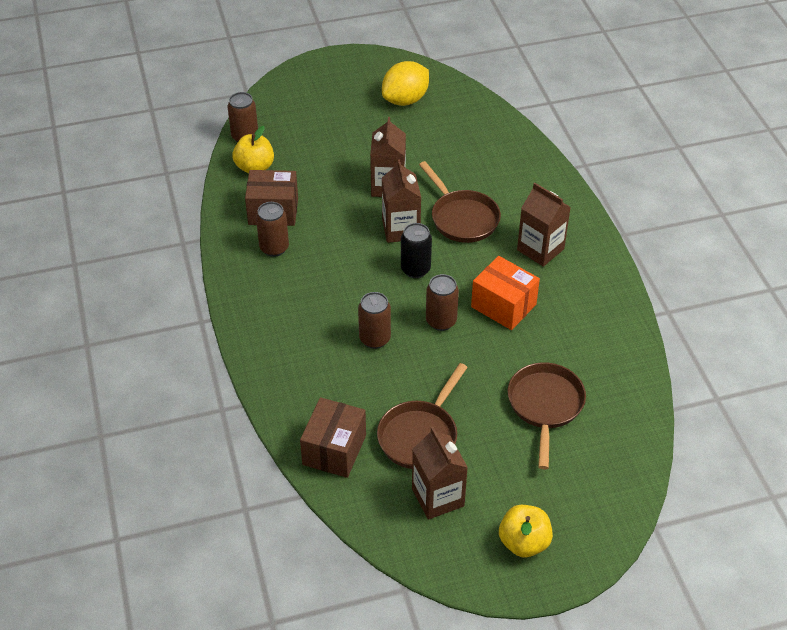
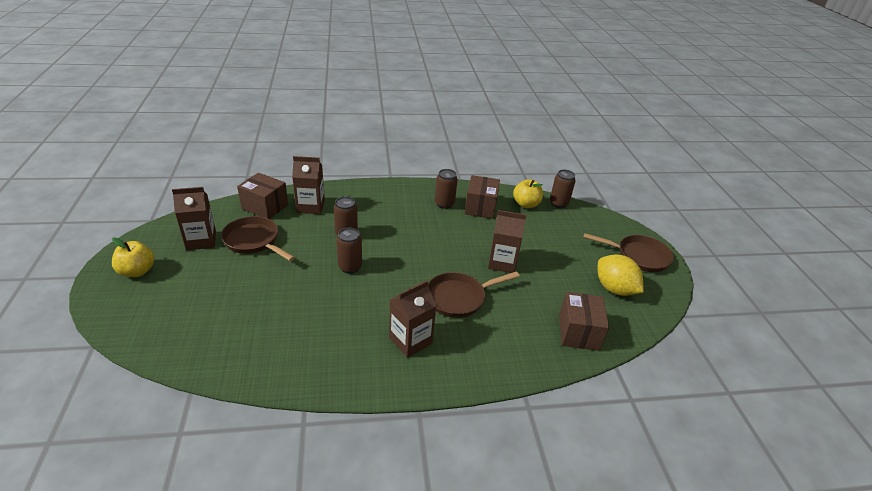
camera: 95 degrees right, 10 degrees down
brown carton [382,159,421,243] -> brown carton moved to [292,156,325,214]
black can [401,223,432,278] -> none
orange box [471,256,540,330] -> none
brown pan [508,362,586,470] -> brown pan moved to [584,233,674,272]
none -> brown box [559,292,609,351]

